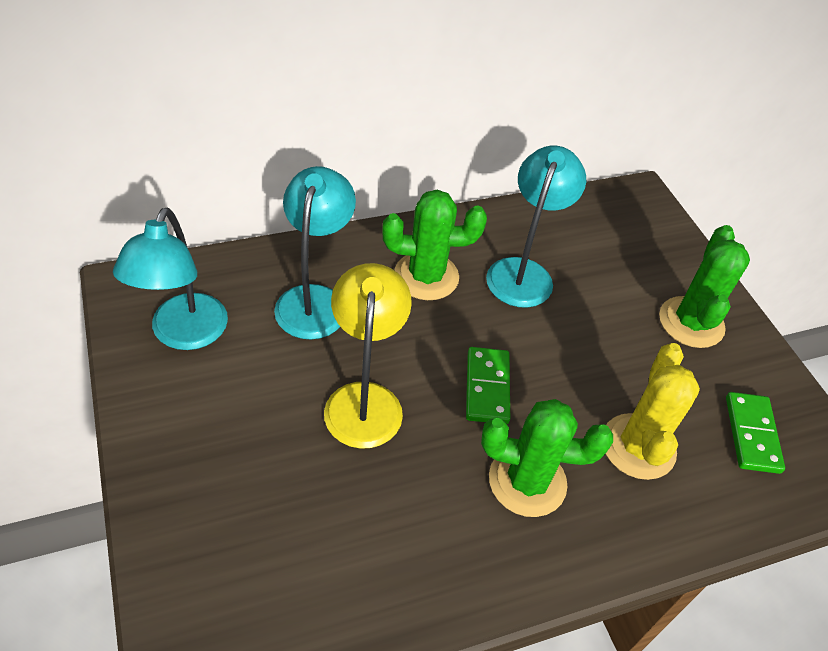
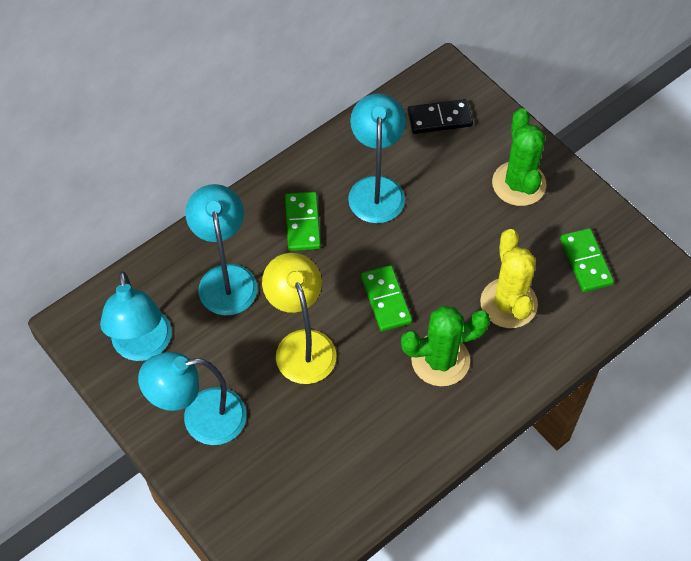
camera: 15 degrees left, 10 degrees up
green cactus [382,190,487,300] -> green domino [285,192,321,251]
none -> turquoise lamp [138,352,247,445]
none -> black domino [408,99,473,134]

